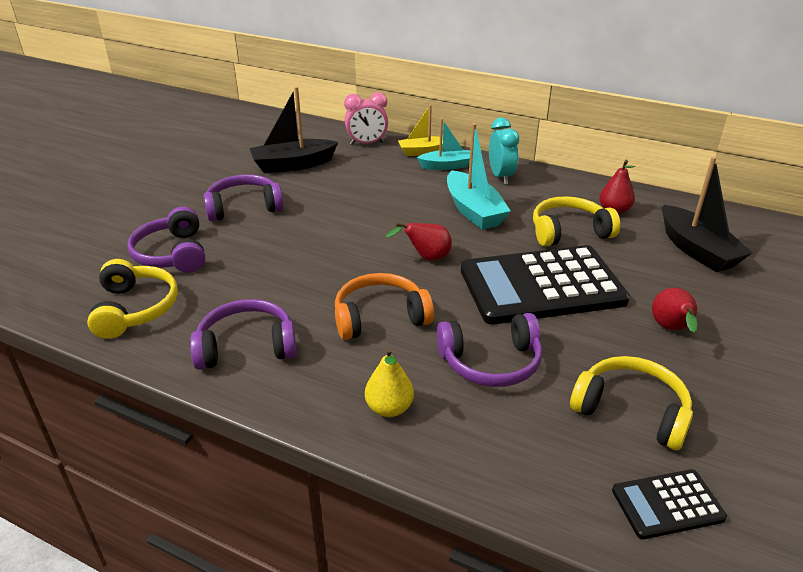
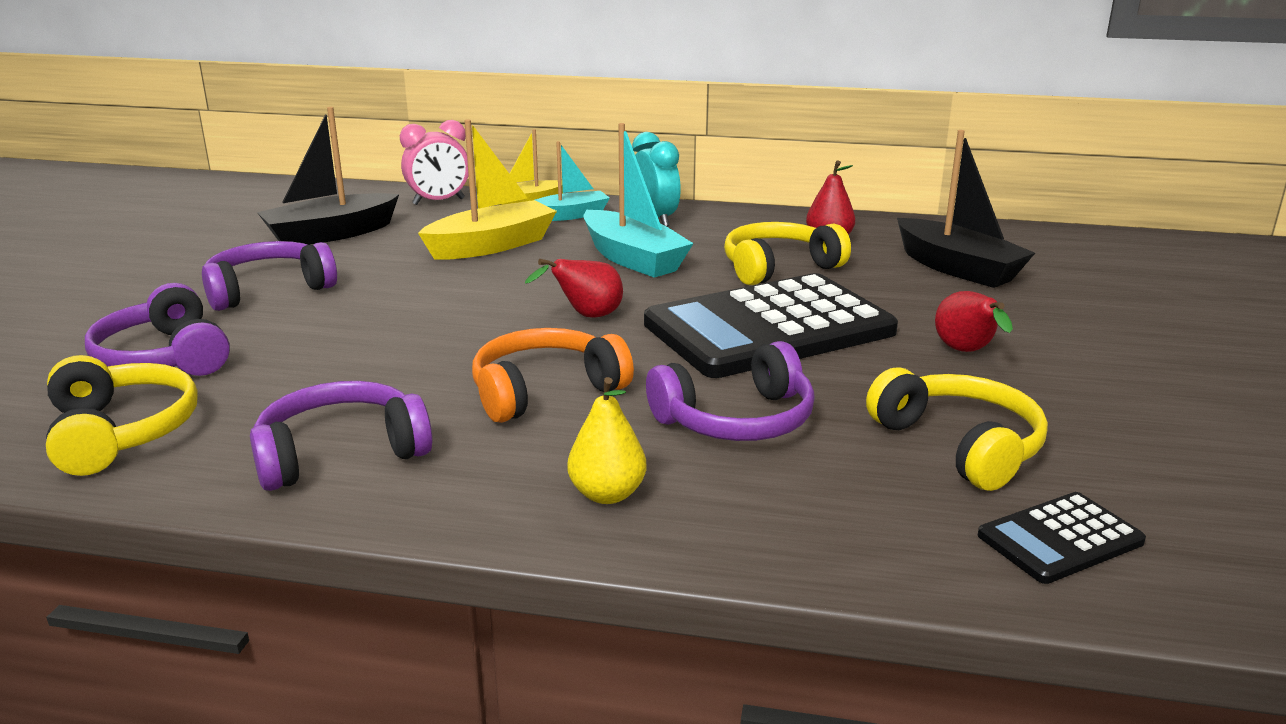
camera: 15 degrees left, 10 degrees down
yellow headphones [570,356,693,450] -> yellow headphones turned 45 degrees clockwise [866,368,1048,491]
none -> yellow boat [418,119,557,260]

